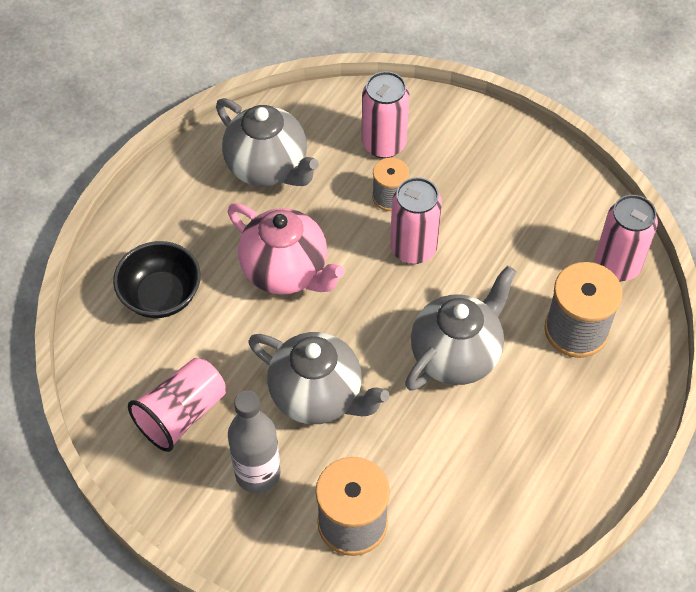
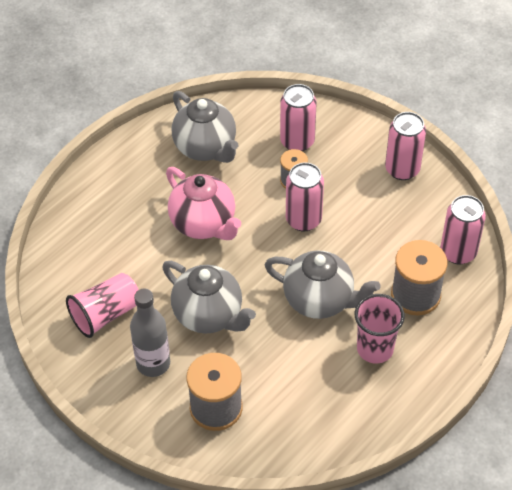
camera: 10 degrees right, 5 degrees down
black bowl [113,241,201,318] -> none
grey teapot [405,265,517,391] -> grey teapot turned 60 degrees clockwise [265,250,381,319]
none -> pink cup [355,294,405,364]
none -> pink can [385,112,426,180]

